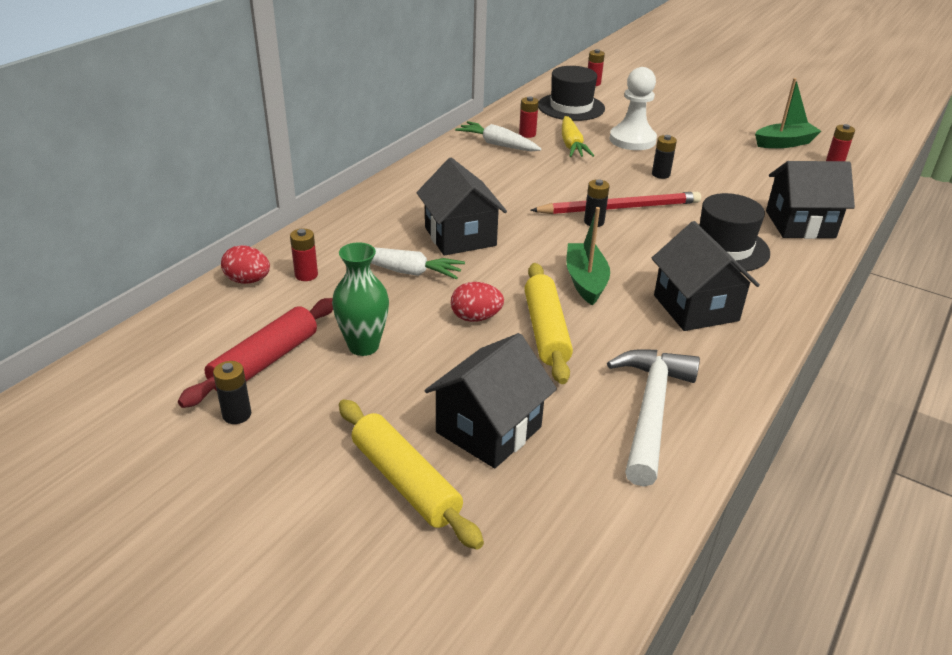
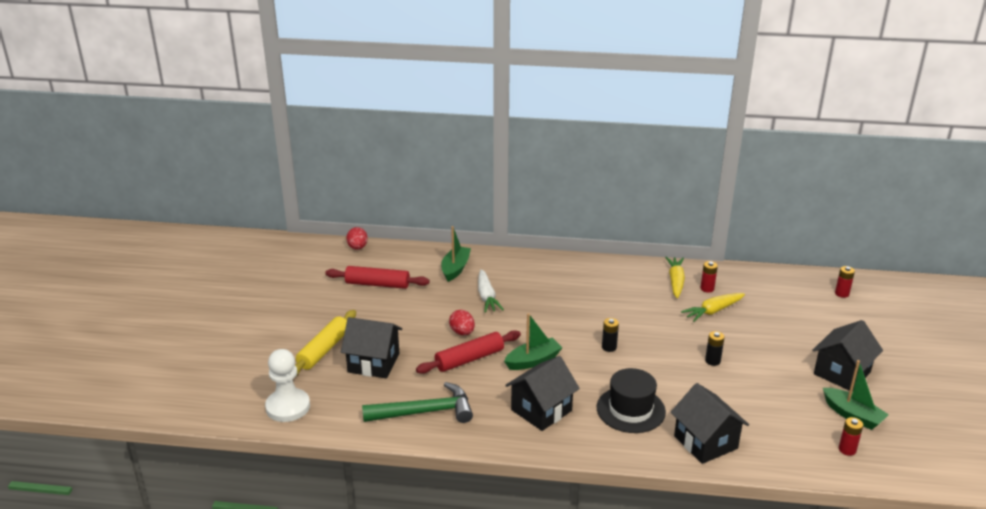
camera: 65 degrees right, 5 degrees down
black battery [213,361,251,424] -> none
red egg [221,245,270,284] -> red egg moved to [346,227,368,250]
red battery [290,229,318,281] -> green boat [441,226,471,282]
green vase [332,242,389,356] -> none
black house [417,158,507,256] -> black house moved to [812,320,883,392]
white carrot [455,121,541,152] -> yellow carrot [665,257,685,298]
yellow rolling pin [525,263,573,384] -> red rolling pin [416,330,521,374]
red pencil [530,192,701,214] -> none
black hat [538,66,605,121] -> none
white hammer [607,349,700,487] -> green hammer [362,382,473,423]
white pawn [610,67,657,150] -> white pawn moved to [265,349,310,422]

